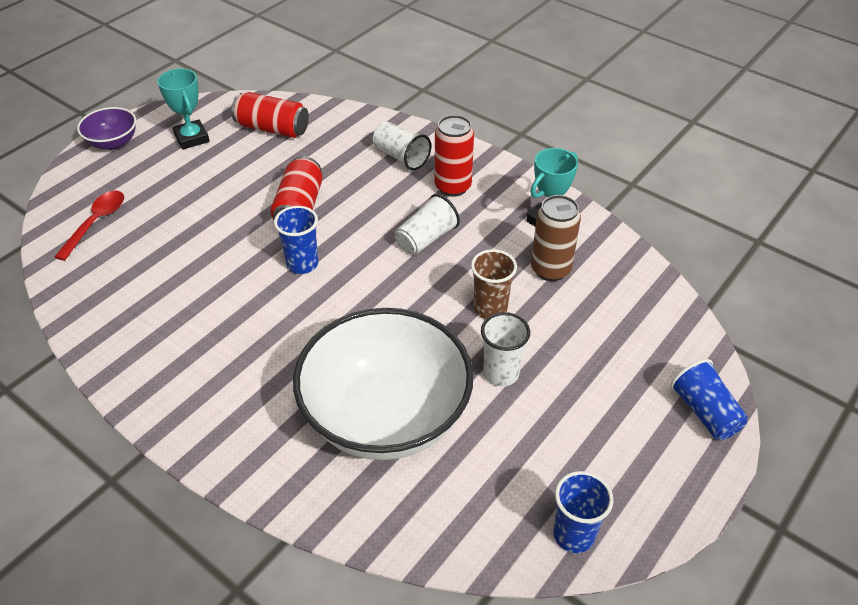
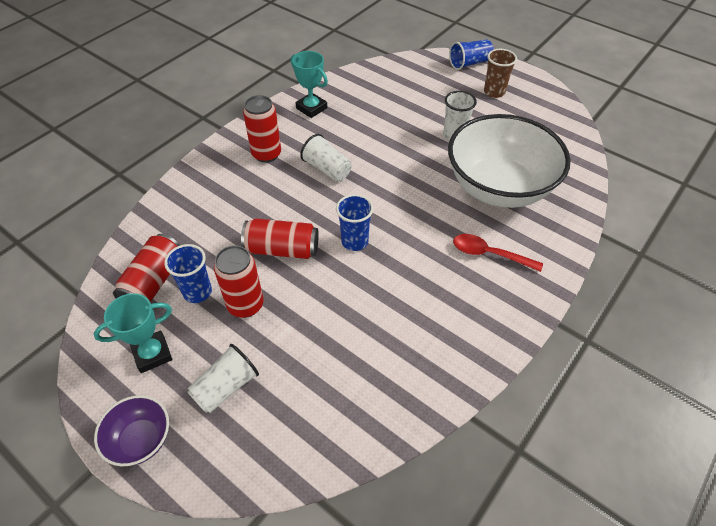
camera: 90 degrees left, 5 degrees up
red spoon [55,191,124,261] -> red spoon moved to [453,234,543,272]
white cup [373,122,431,170] -> white cup moved to [187,344,259,413]
brown cup [471,249,517,319] -> brown cup moved to [484,49,517,98]
brown can [531,195,581,281] -> none
blue cup [553,471,613,553] -> blue cup moved to [164,244,212,303]
none -> red can [214,245,264,318]

